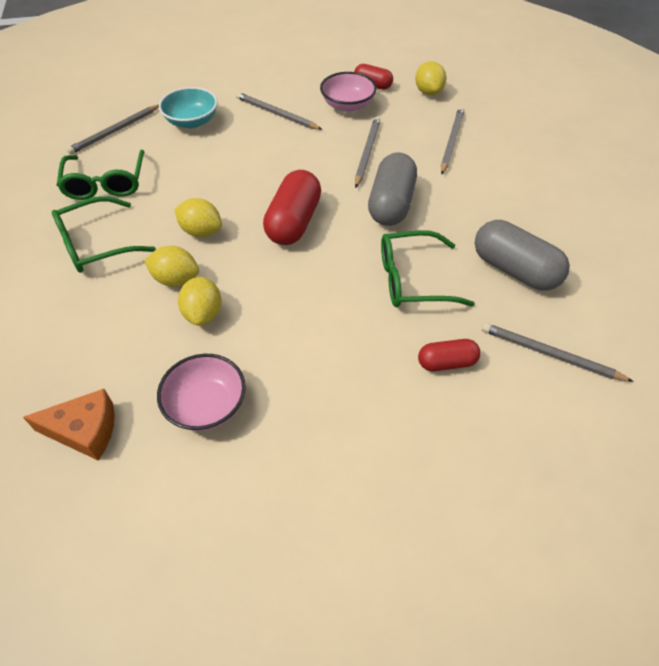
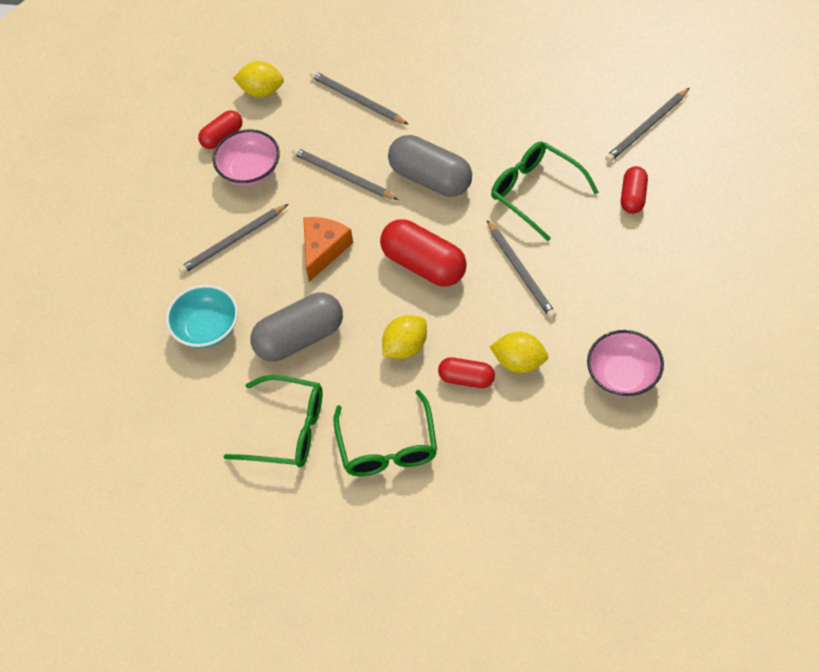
camera: 65 degrees left, 5 degrees up
orange cheese [23,389,115,461] -> orange cheese moved to [303,217,353,282]
grey pencil [67,105,159,155] -> grey pencil moved to [487,220,556,319]
yellow lemon [144,246,199,287] -> red capsule [438,357,495,388]
green glasses [381,230,475,307] -> green glasses turned 120 degrees clockwise [491,142,599,241]
grey capsule [475,220,570,291] -> grey capsule moved to [250,292,343,361]

